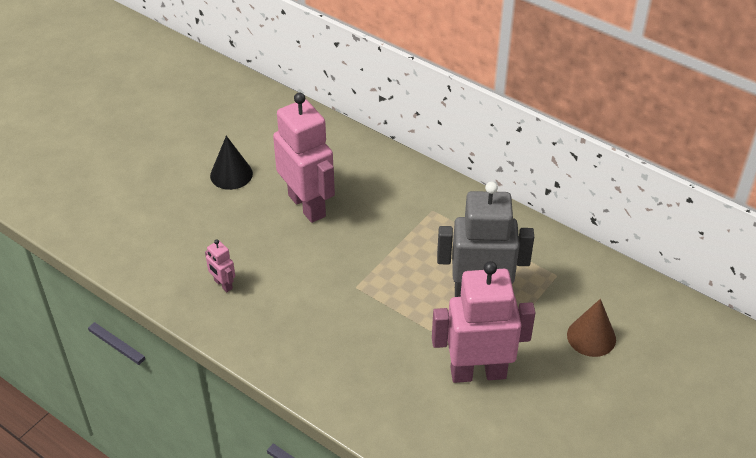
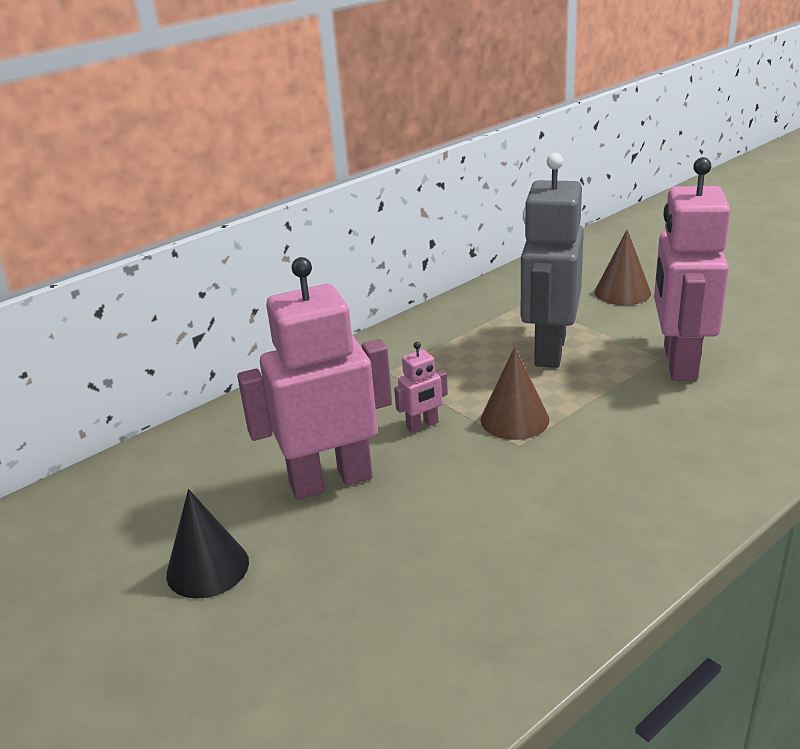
camera: 75 degrees left, 15 degrees down
pink robot [205,239,235,292] -> pink robot moved to [394,342,448,433]
none -> brown cone [480,347,549,440]

